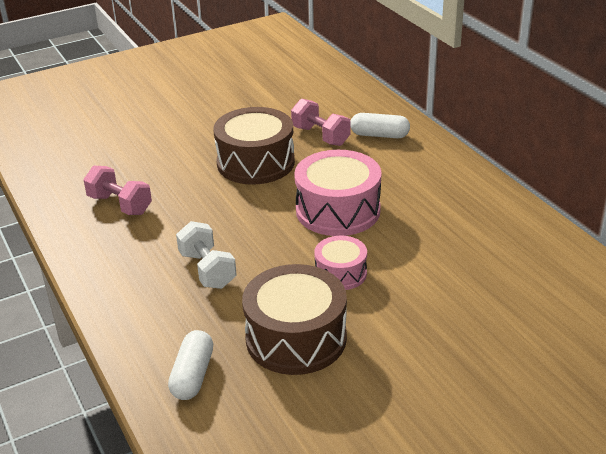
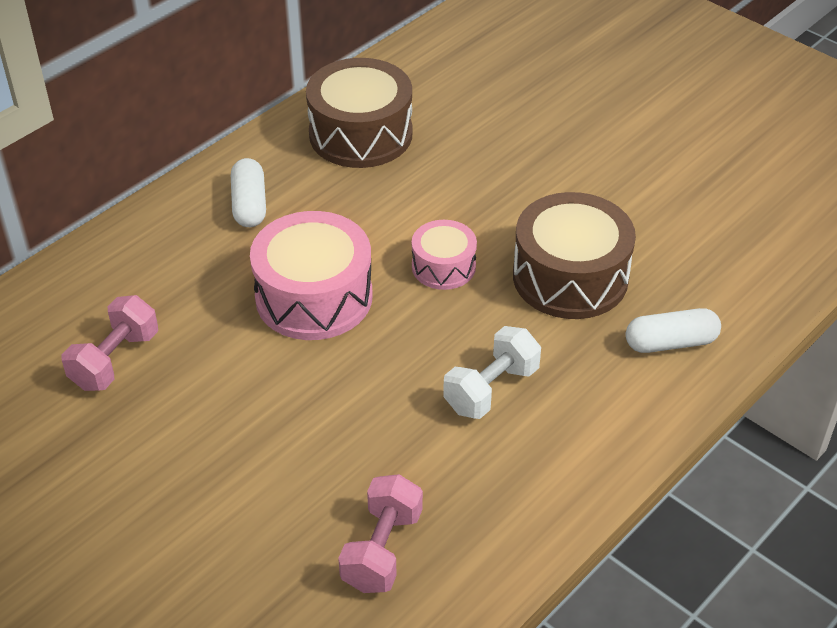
camera: 110 degrees left, 10 degrees up
brown drum [213,107,295,185] -> brown drum moved to [306,58,413,168]
white capsule [351,113,410,138] -> white capsule moved to [231,158,266,227]

